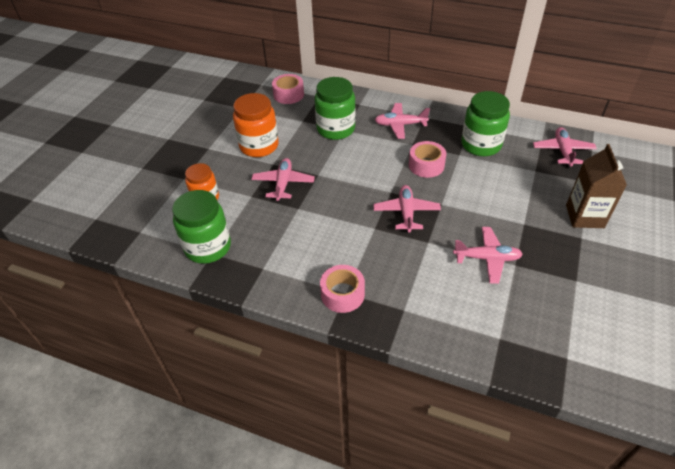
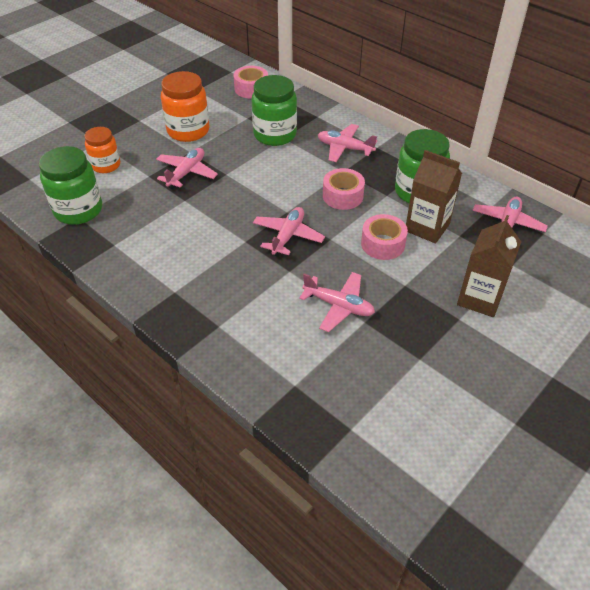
camera: 20 degrees right, 0 degrees up
pink tape [320,265,365,313] -> pink tape moved to [361,214,408,260]
none -> brown carton [406,150,462,243]

